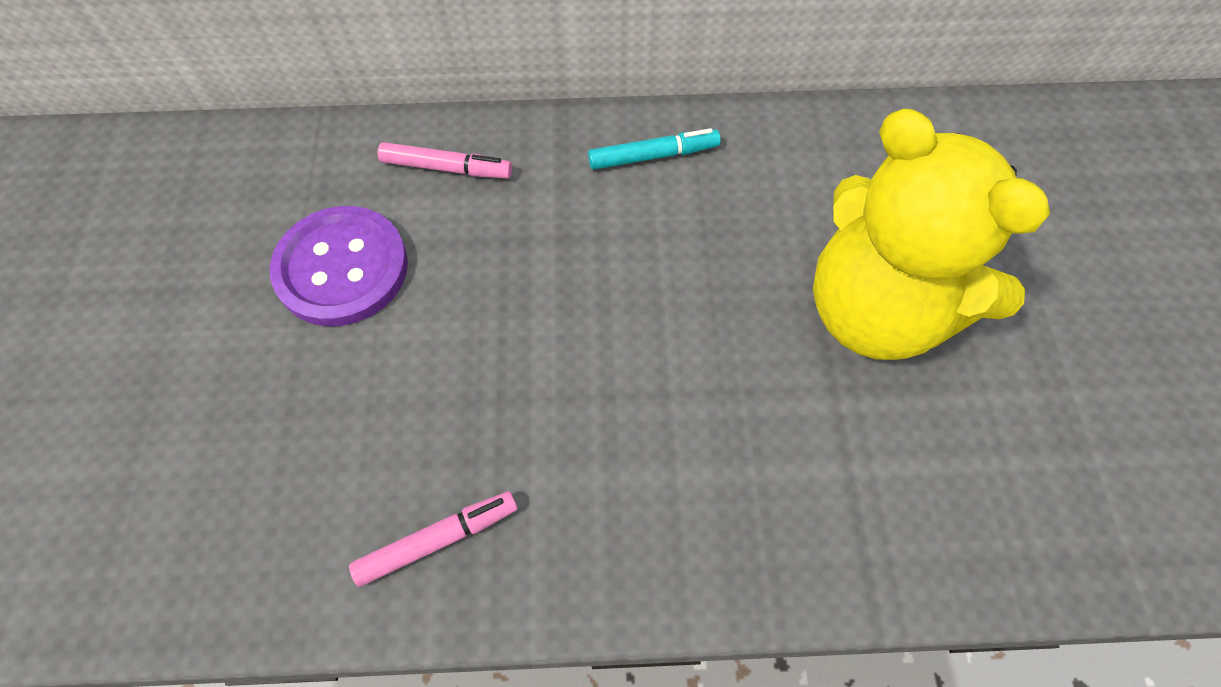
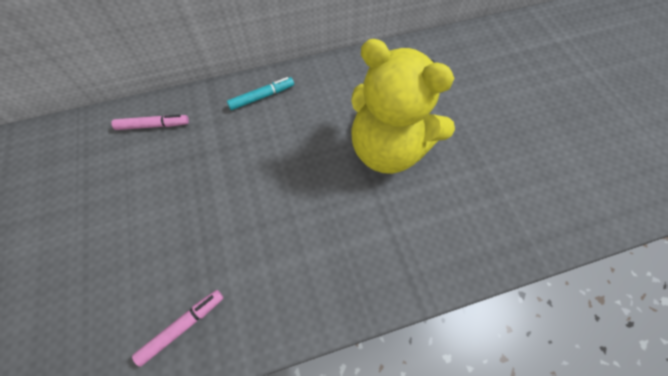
camera: 15 degrees left, 0 degrees up
purple button [270,206,408,326] -> none

